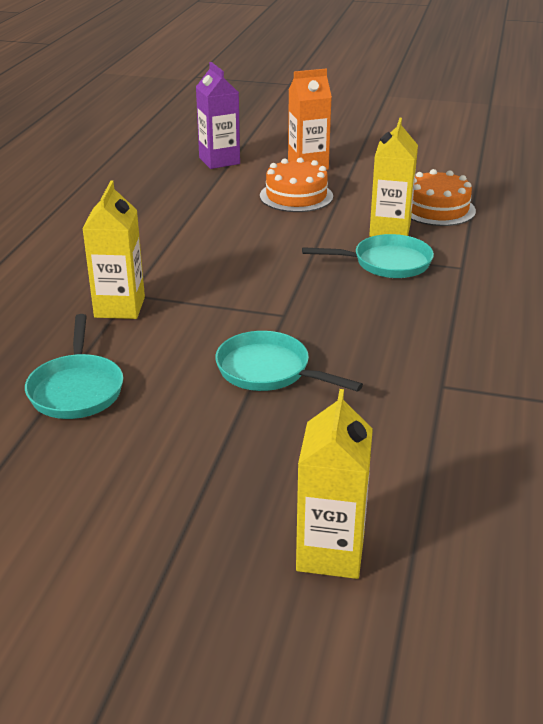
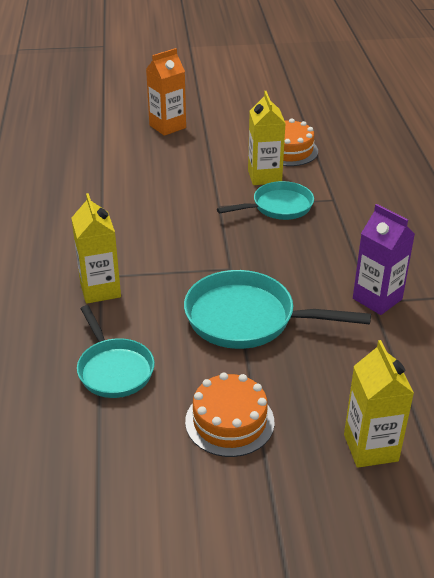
camera: 20 degrees left, 5 degrees up
purple carton [196,62,240,169] -> purple carton moved to [353,204,415,315]
turquoise pan [215,331,363,392] -> turquoise pan [184,270,371,349], size x1.52
orange cake [260,157,333,212] -> orange cake moved to [185,372,275,457]

